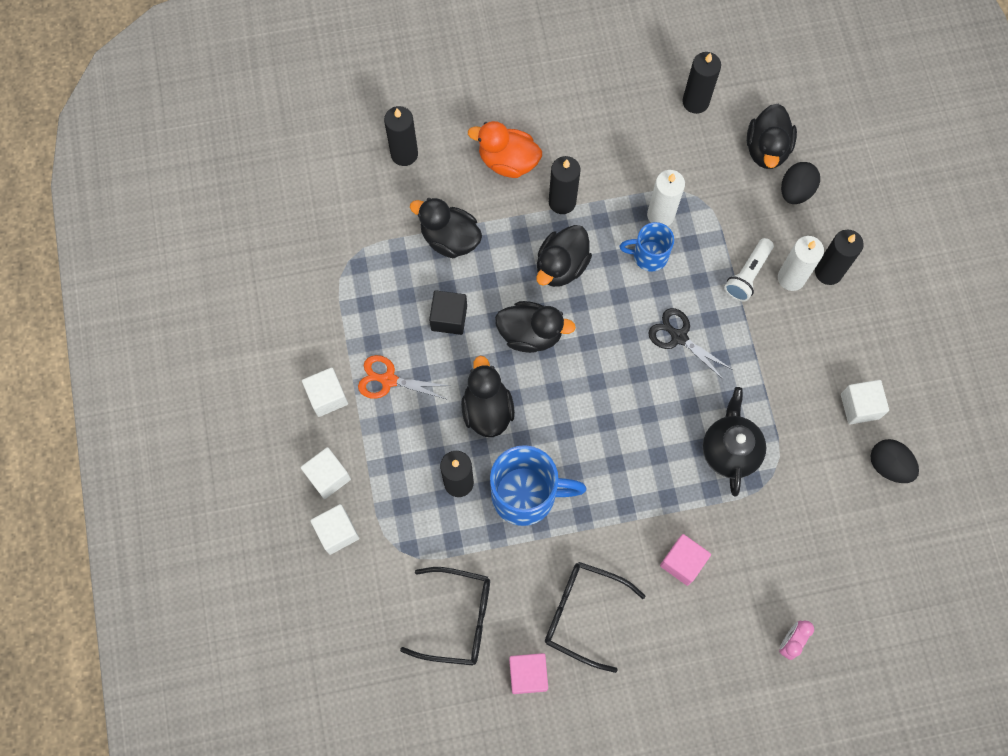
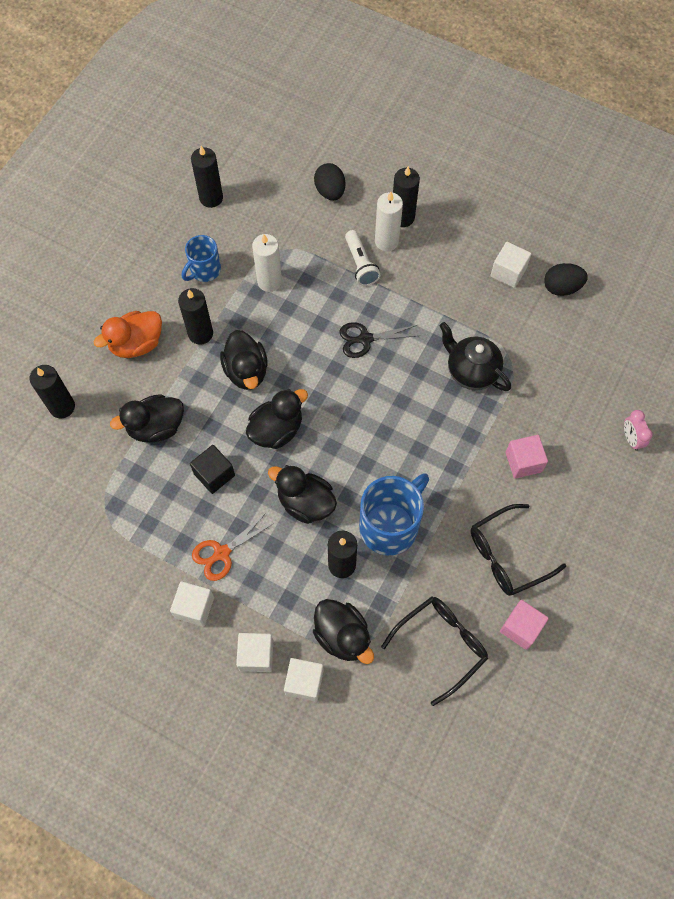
camera: 50 degrees left, 5 degrees down
blue mug [620,222,674,272] -> blue mug moved to [182,235,221,282]
black duck [747,104,797,169] -> black duck moved to [313,599,374,664]

